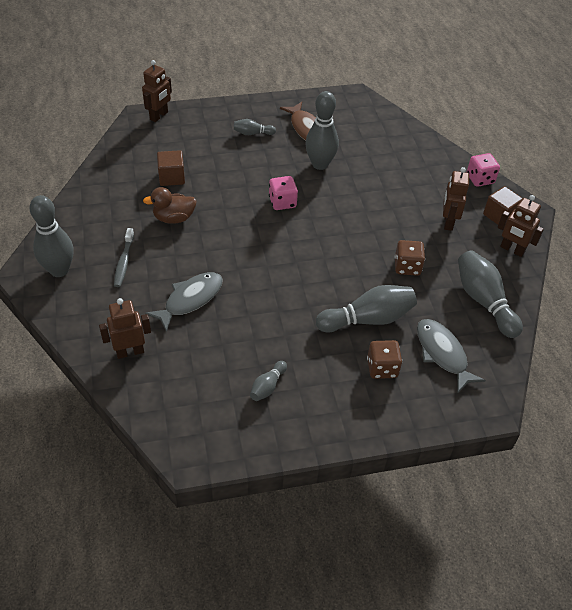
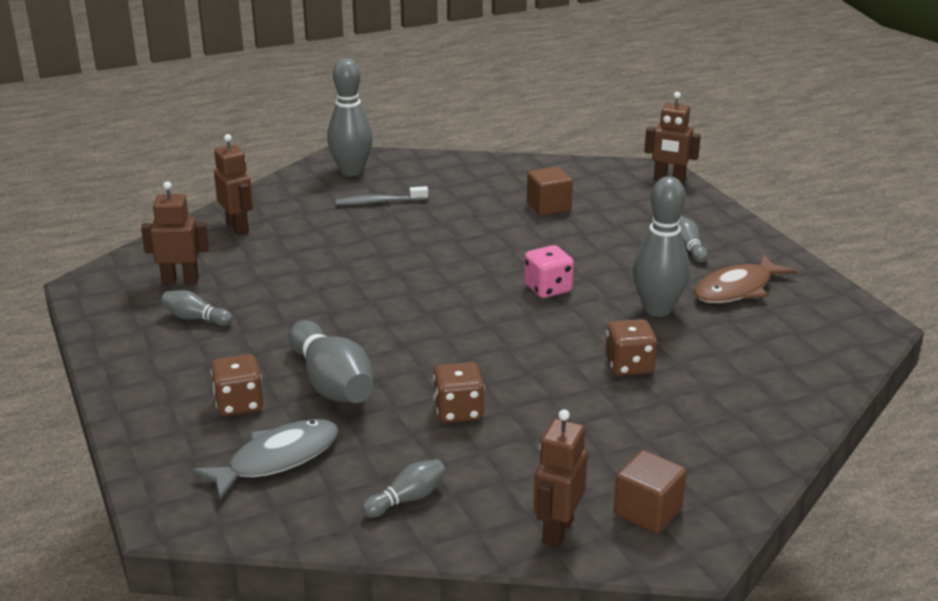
camera: 80 degrees right, 20 degrees down
brown duck [143,187,197,224] -> none
grey fish [145,272,222,332] -> none
brown robot [443,167,469,231] -> brown robot moved to [141,181,209,284]
grey bowling pin [458,250,523,338] -> grey bowling pin [362,459,446,518], size x0.51
pink dice [467,153,500,187] -> none
none -> brown dice [605,319,657,376]

